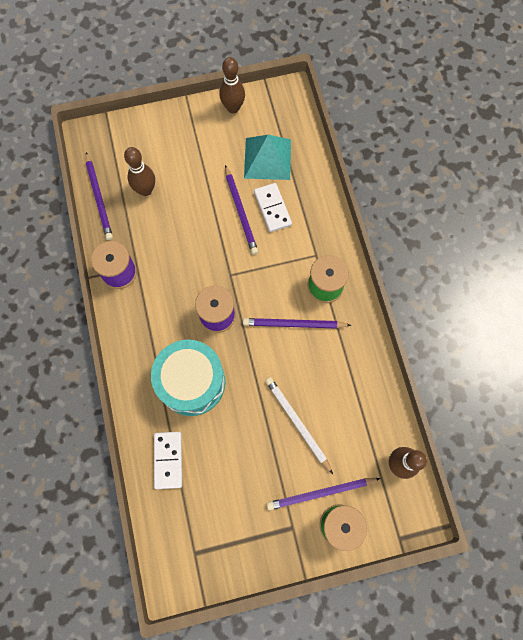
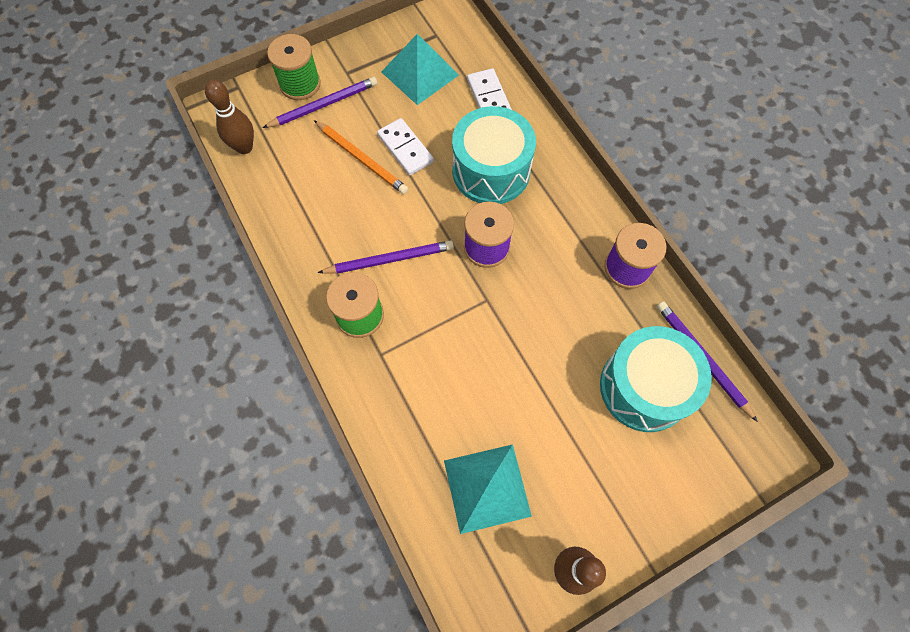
camera: 165 degrees right, 5 degrees down
brown bowling pin [124,147,155,196] -> turquoise drum [600,326,712,432]
purple pencil [225,165,258,255] -> none
white domino [254,183,292,232] -> white domino moved to [377,118,434,175]
white pencil [265,377,333,474] -> orange pencil [314,120,408,194]
none -> turquoise pyramid [381,34,459,105]

